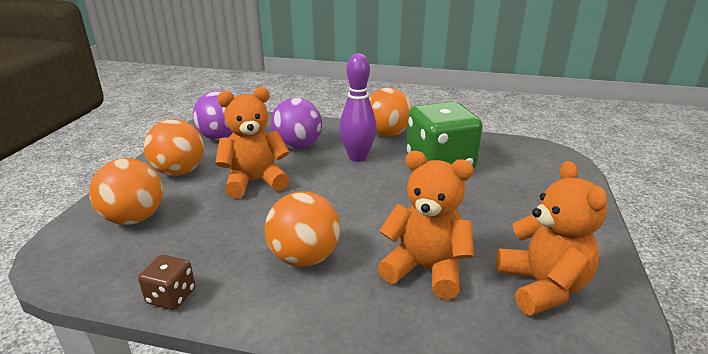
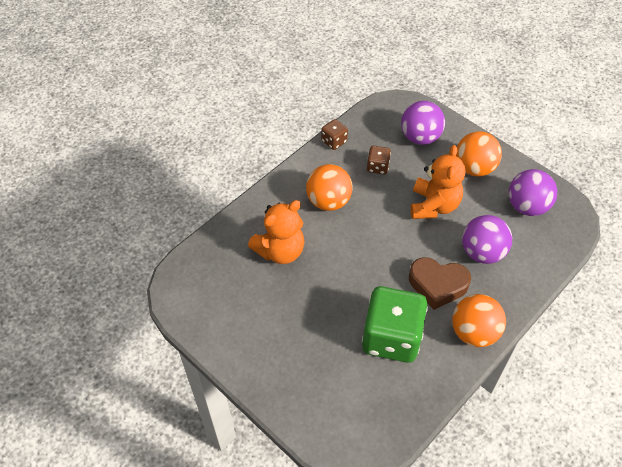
camera: 120 degrees right, 25 degrees up
orange ball [89,158,163,225] -> purple ball [401,101,445,145]
purple bowling pin [339,53,377,162] -> brown heart [409,257,471,310]
orange teddy bear [496,161,608,316] -> none
none -> brown dice [367,146,391,175]

